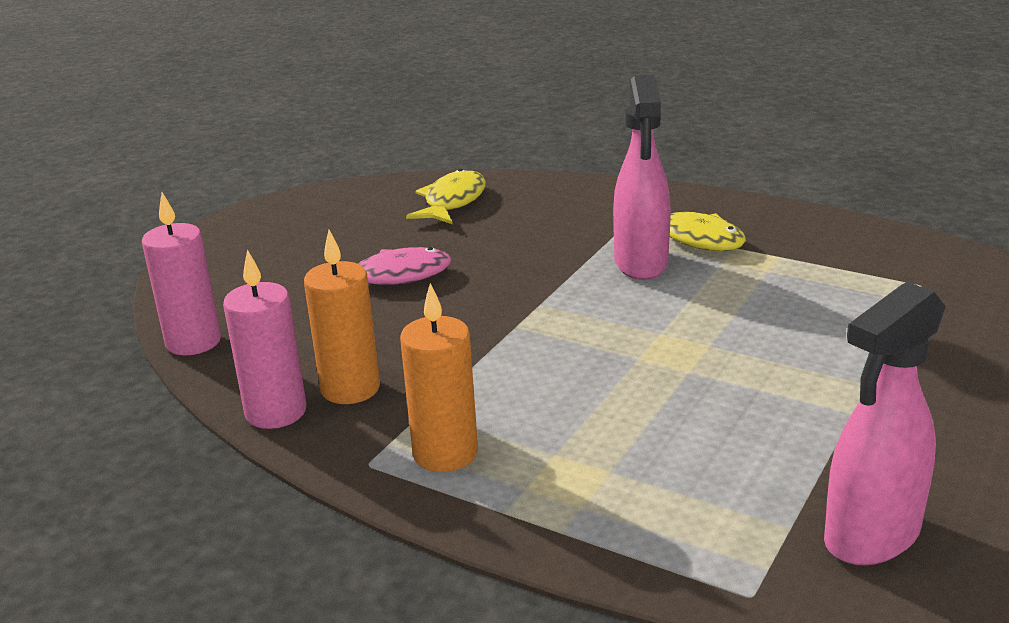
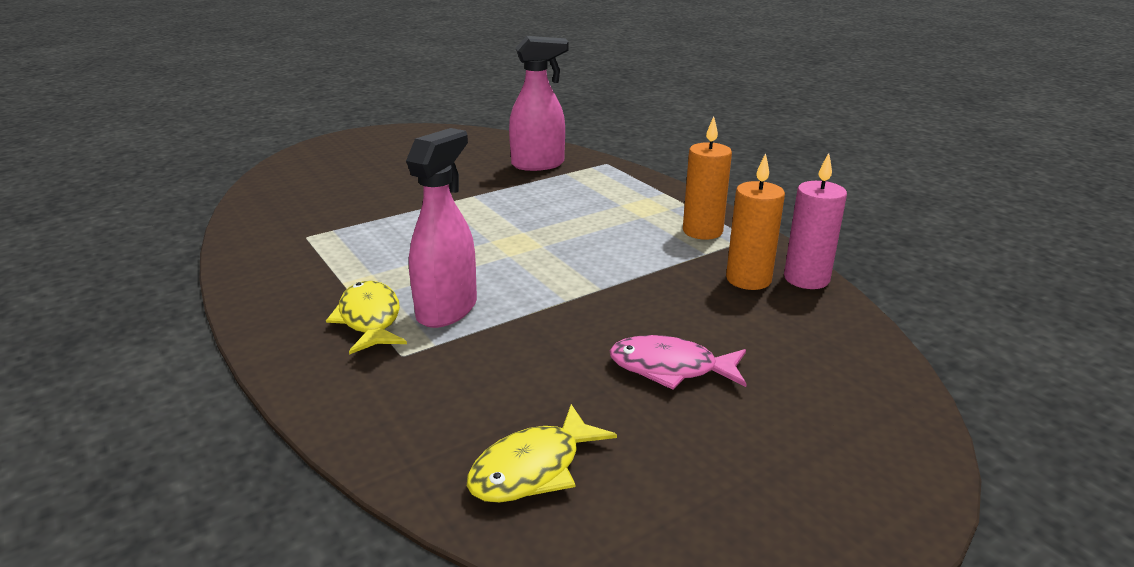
camera: 155 degrees left, 0 degrees up
pink candle [142,192,221,355] -> none

